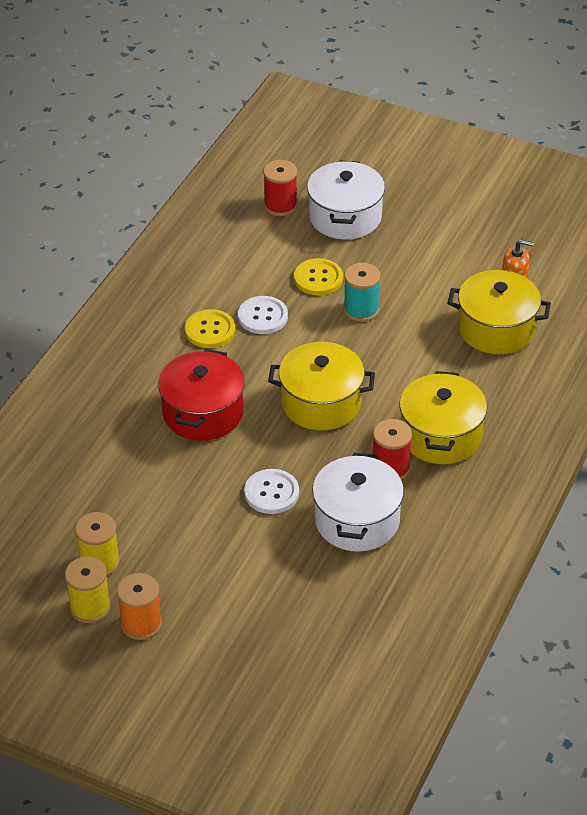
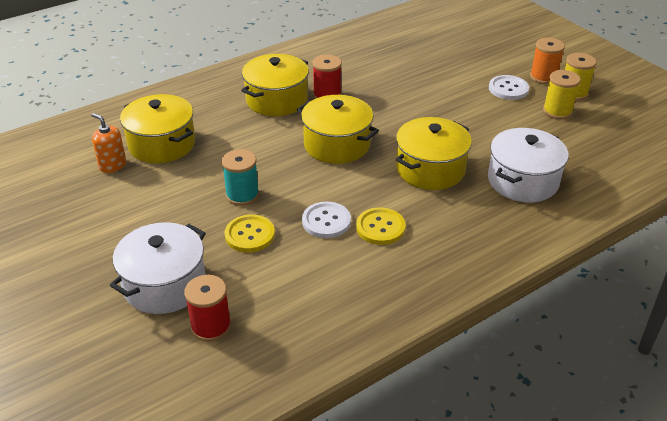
camera: 150 degrees left, 5 degrees down
red pot [158,349,245,441] -> yellow pot [396,117,472,190]
white button [244,469,299,514] -> white button moved to [489,75,529,100]
white pot [312,453,404,552] -> white pot moved to [488,128,569,202]

